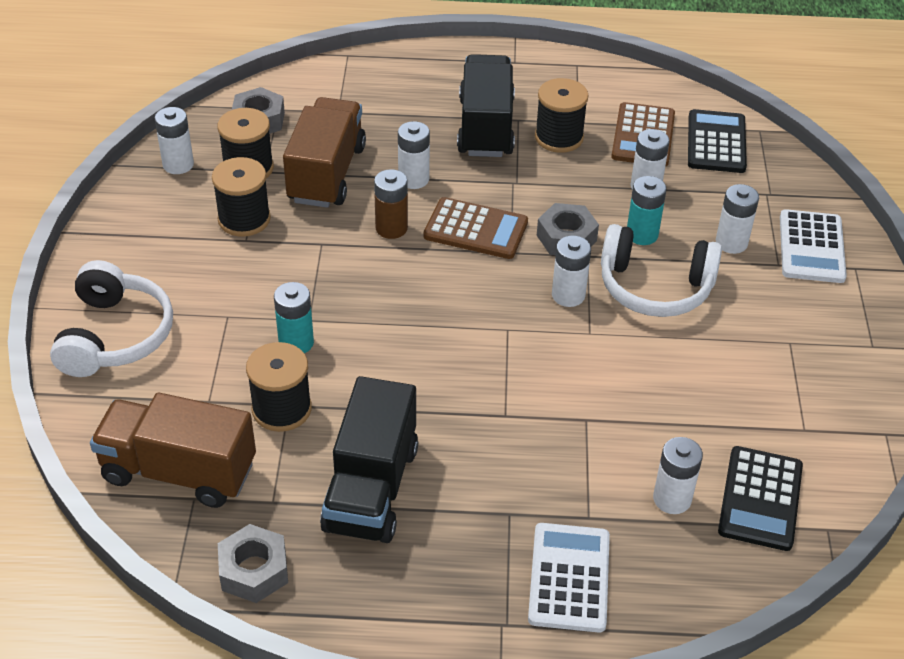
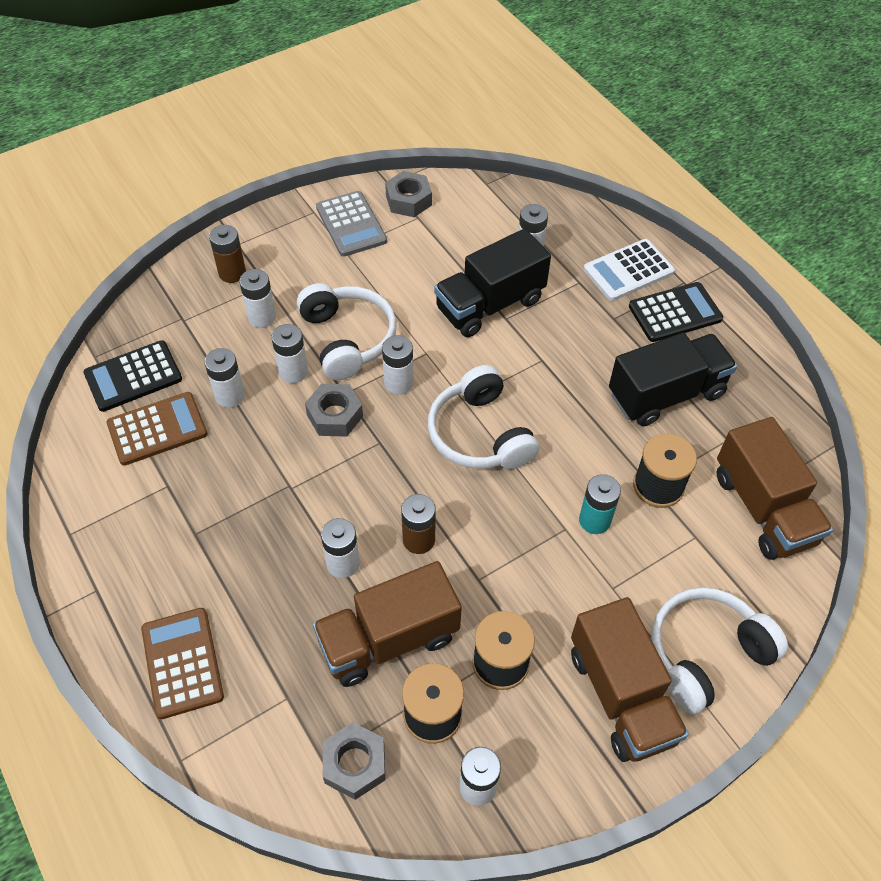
camera: 125 degrees left, 10 degrees up
grey nut [218,524,288,603] -> grey nut moved to [385,171,432,217]
brown calculator [424,197,528,259] -> brown calculator moved to [141,608,224,719]
black truck [457,54,515,157] -> black truck moved to [434,228,551,337]
black spool [535,78,588,153] -> none
turquoise battery [627,176,667,245] -> white battery [272,324,308,383]
black calculator [718,446,803,551] -> black calculator moved to [629,282,723,342]
white calculator [780,209,847,283] -> brown battery [209,225,246,283]
none -> grey calculator [316,191,387,257]
none -> white headphones [428,365,539,469]
none -> brown truck [571,597,689,762]

